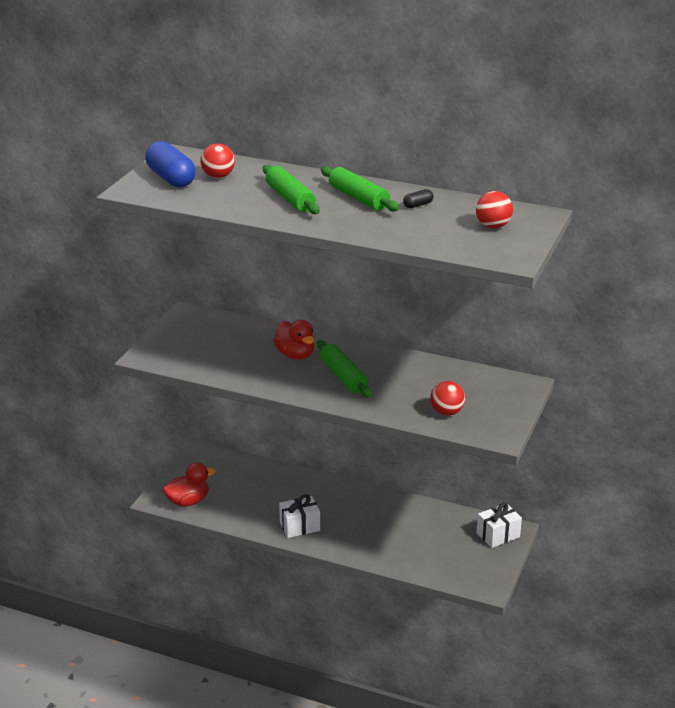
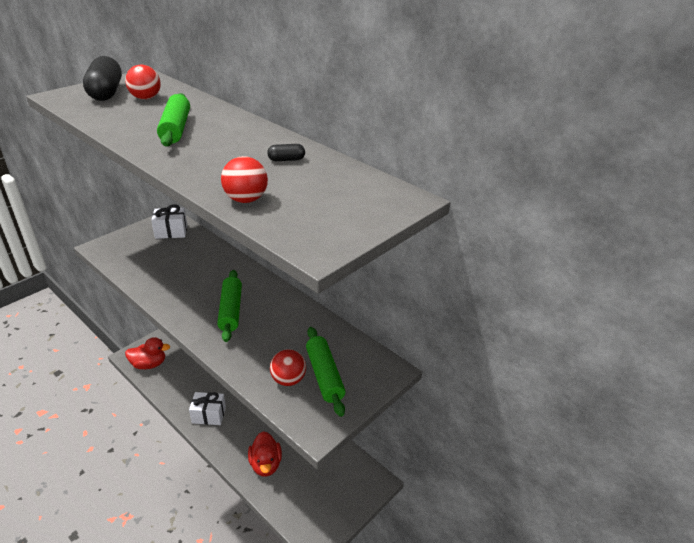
camera: 20 degrees right, 5 degrees up
blue capsule [145,141,196,188] -> black capsule [83,56,122,101]
red duck [273,320,315,360] -> red duck moved to [248,431,282,477]
green rolling pin [321,166,399,212] -> green rolling pin moved to [306,327,345,417]
red ball [476,191,513,229] -> red ball moved to [221,156,268,203]
white gift [476,502,522,548] -> white gift moved to [151,204,187,239]

